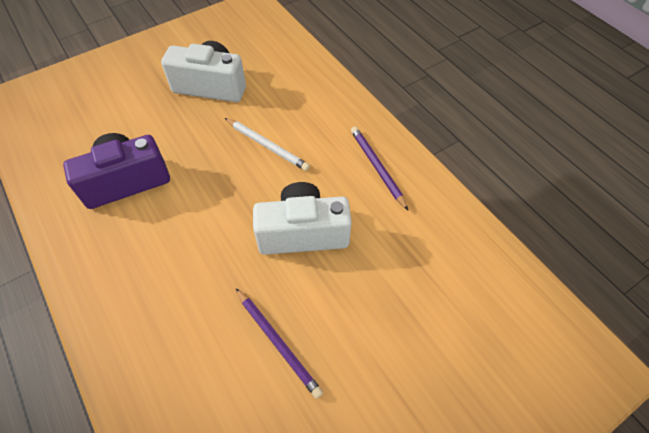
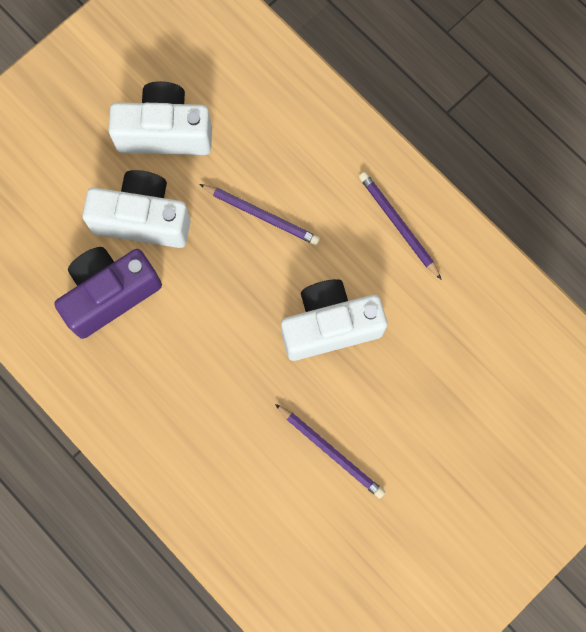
camera: 10 degrees left, 20 degrees up
white pencil [225,118,310,171] -> purple pencil [199,184,320,245]
none -> white camera [82,170,191,248]

